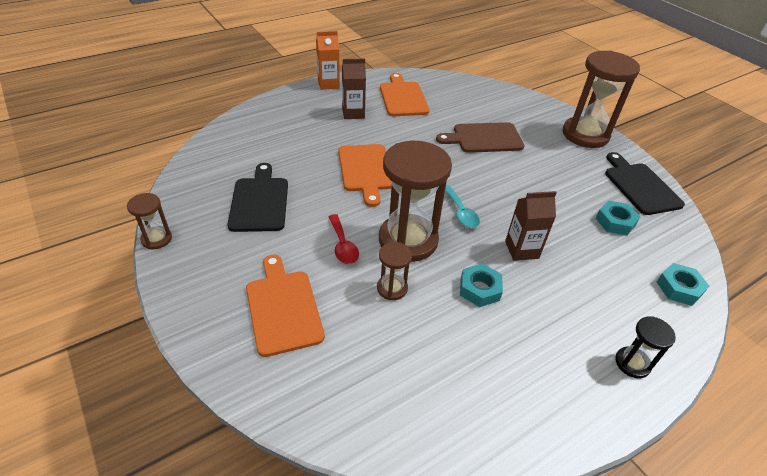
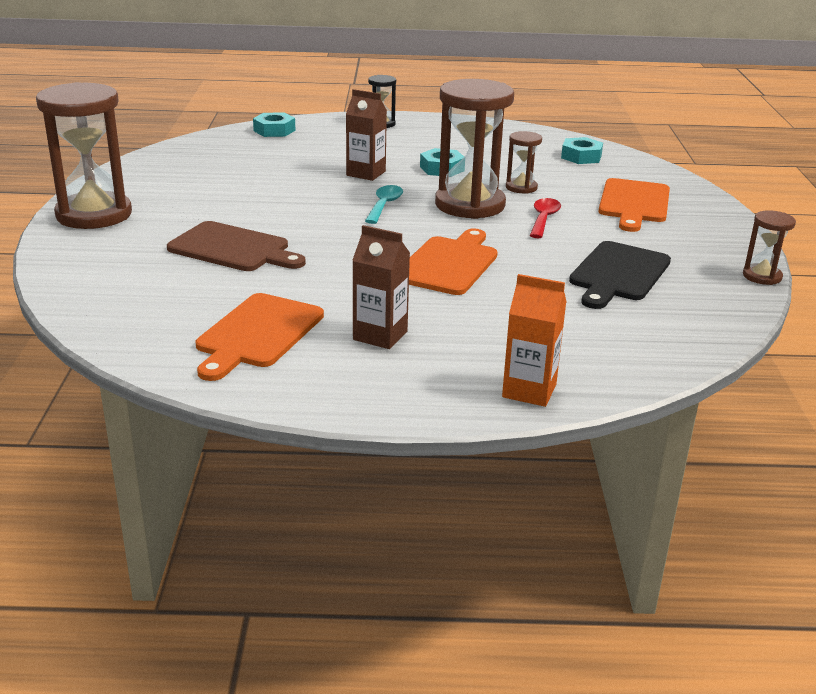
camera: 145 degrees left, 15 degrees down
orange carton [316,31,340,90] -> orange carton moved to [502,274,566,407]
turquoise nut [595,200,640,236] -> turquoise nut moved to [561,137,603,164]
black cutting board [605,152,685,215] -> none

